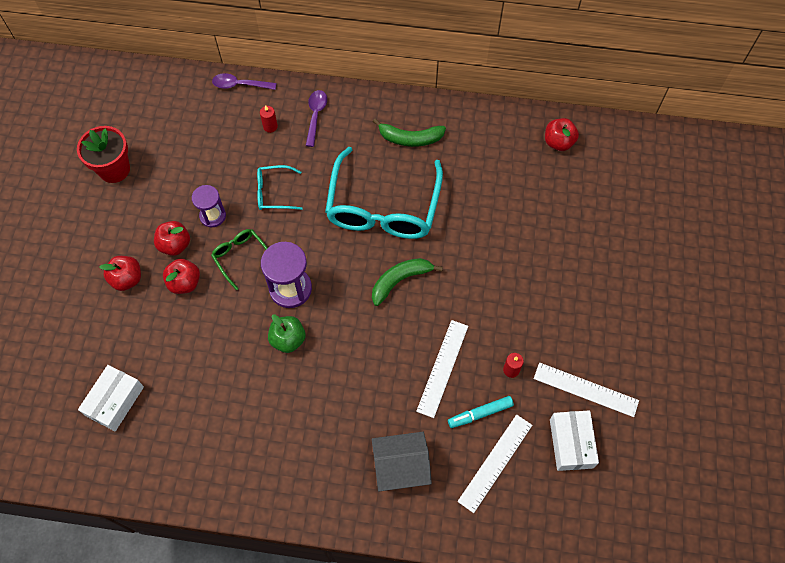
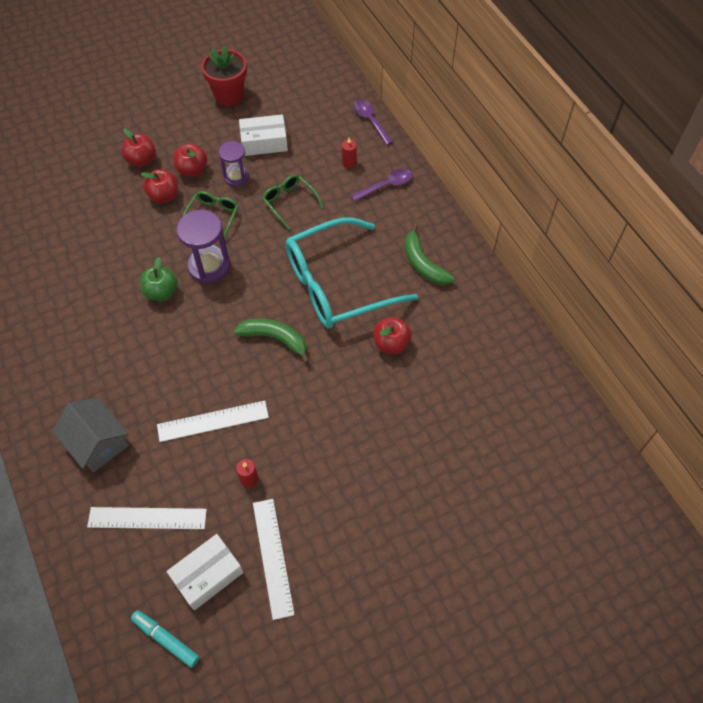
camera: 55 degrees right, 5 degrees down
white box [78,365,144,431] -> white box moved to [239,114,288,156]
turquoise glasses [257,165,303,210] -> green glasses [262,174,324,230]
turquoise marker [448,396,514,428] -> turquoise marker moved to [131,610,200,668]
red apple [545,118,579,151] -> red apple moved to [374,317,412,354]

